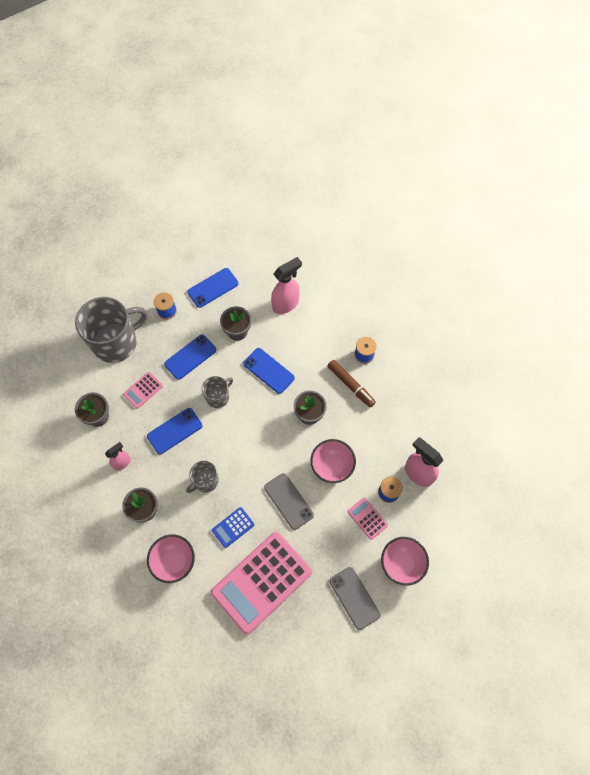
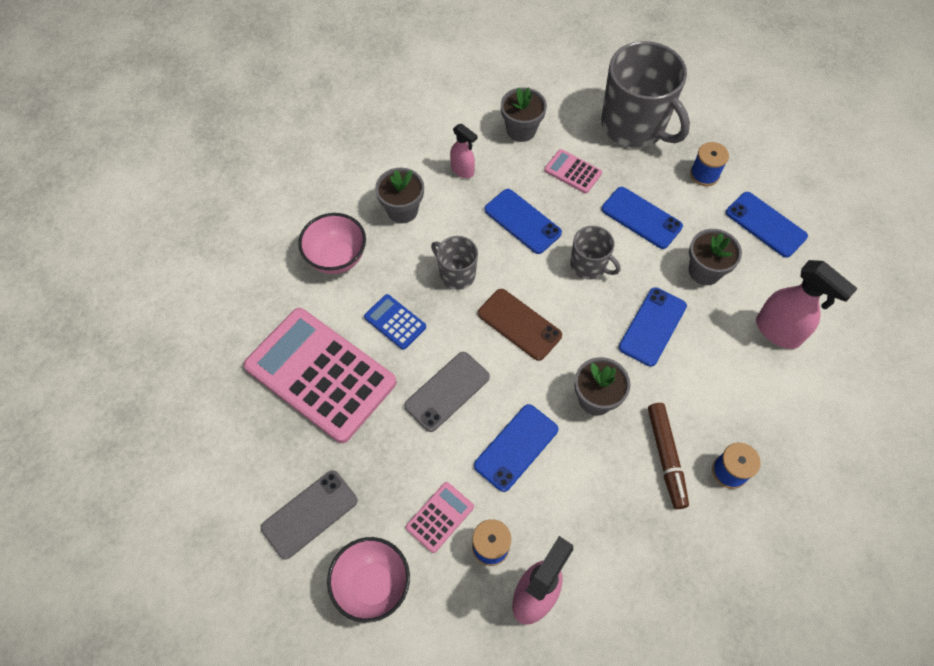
camera: 80 degrees right, 5 degrees down
pink bowl [311,439,356,483] -> blue phone [474,404,558,492]
brown marker [328,360,376,407] -> brown marker turned 45 degrees counterclockwise [648,403,689,509]
none -> brown phone [478,289,562,361]

